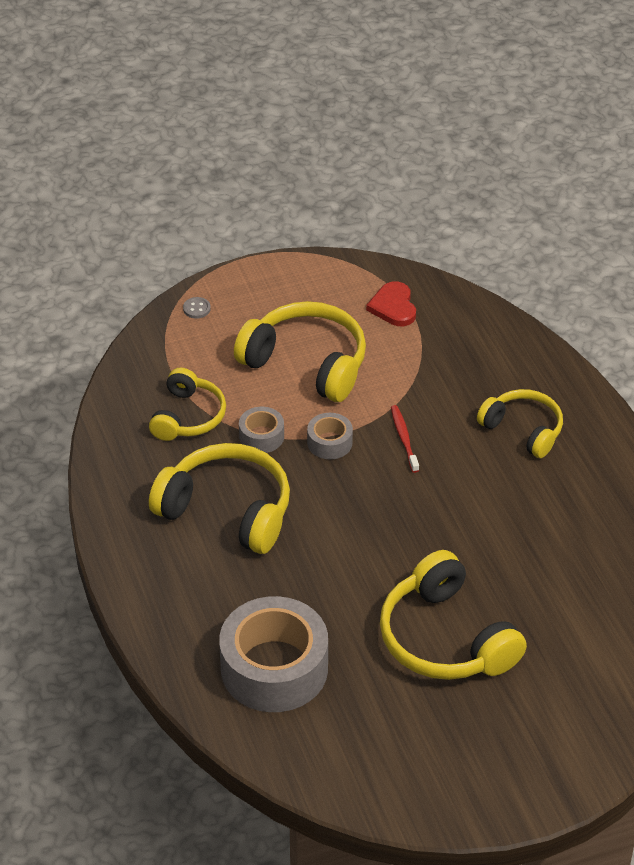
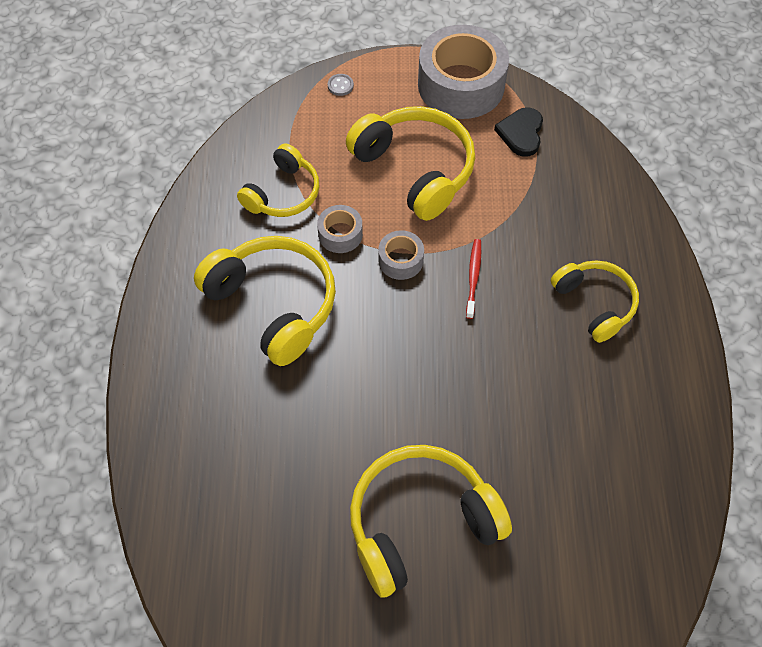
camera: 20 degrees right, 15 degrees up
grey tape [219,596,328,712] -> grey tape moved to [418,25,509,119]
red heart [366,281,416,326] -> black heart [494,108,543,157]
yellow headphones [380,550,527,680] -> yellow headphones turned 75 degrees clockwise [350,445,512,598]

